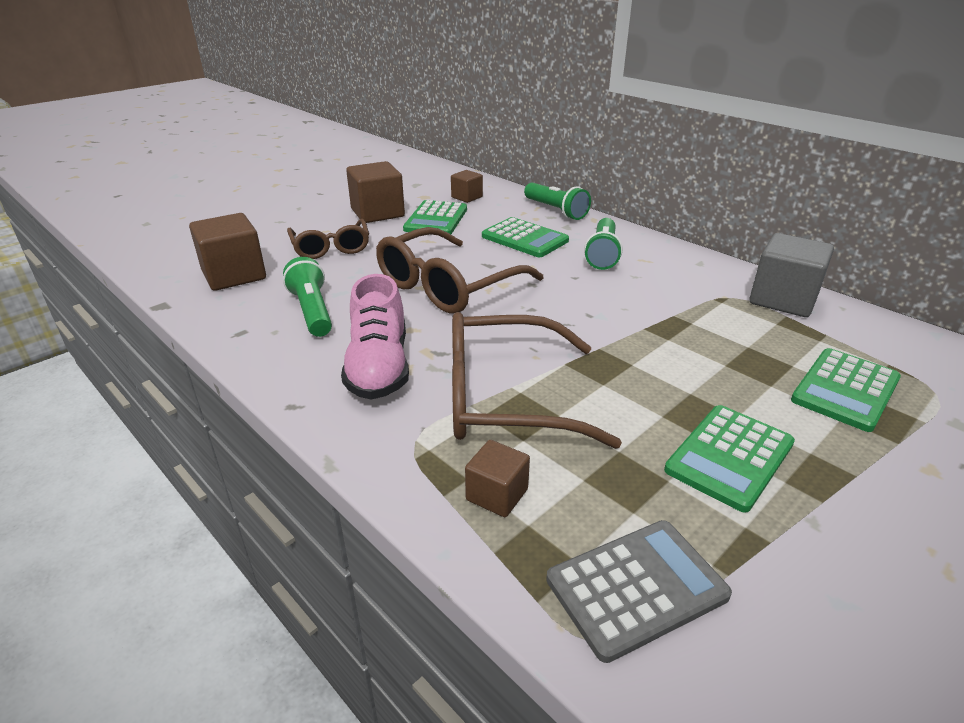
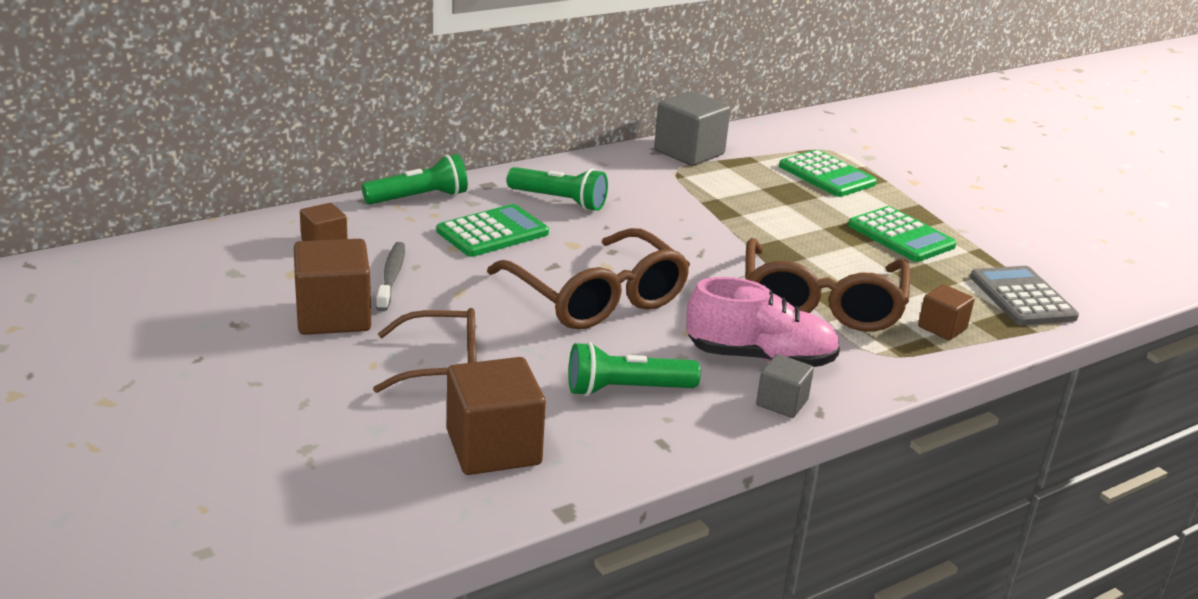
camera: 80 degrees left, 5 degrees down
green calculator [403,200,467,234] -> grey toothbrush [376,242,405,311]
none -> grey cube [756,354,814,418]

